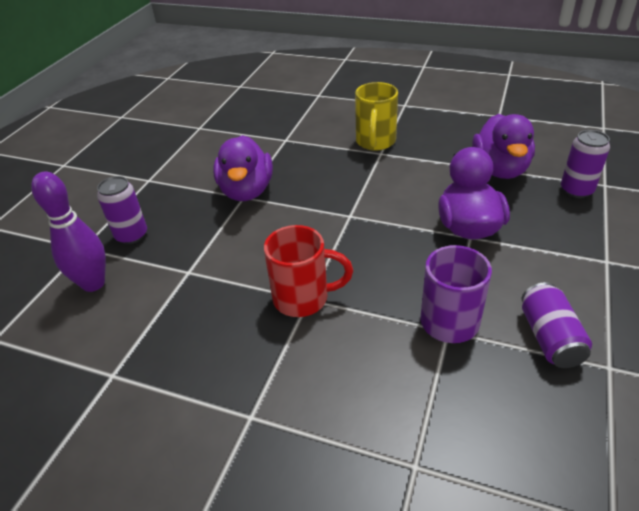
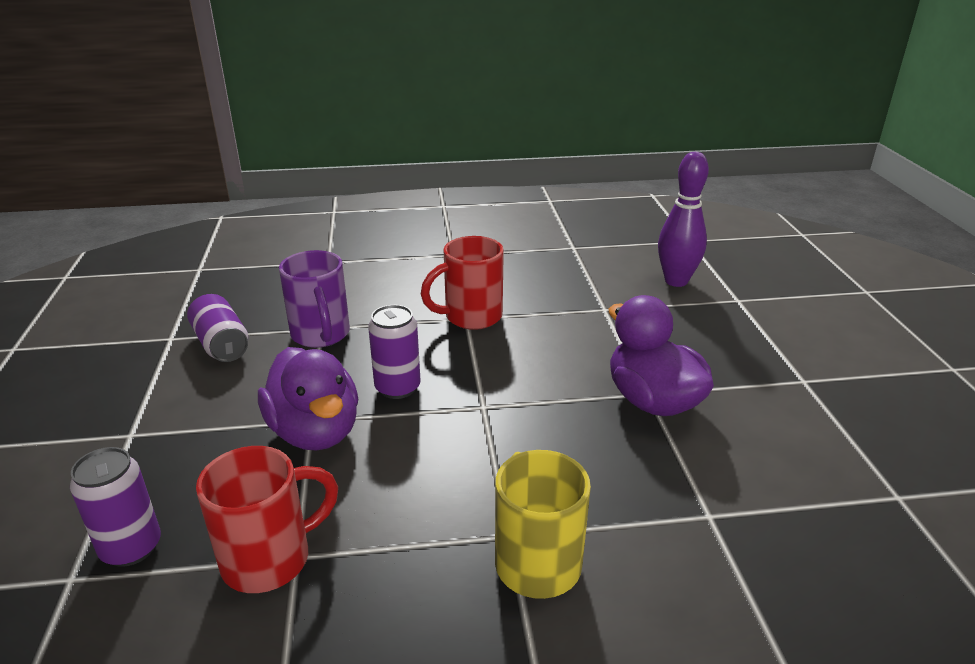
camera: 150 degrees right, 10 degrees down
purple can [97,176,147,244] -> purple can moved to [368,305,421,399]
purple duck [472,114,535,179] -> red mug [196,446,338,593]

